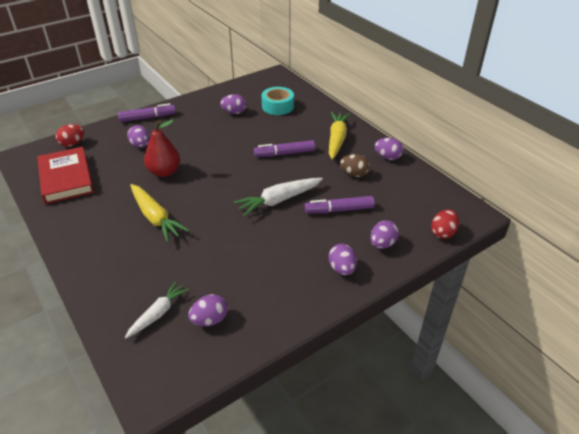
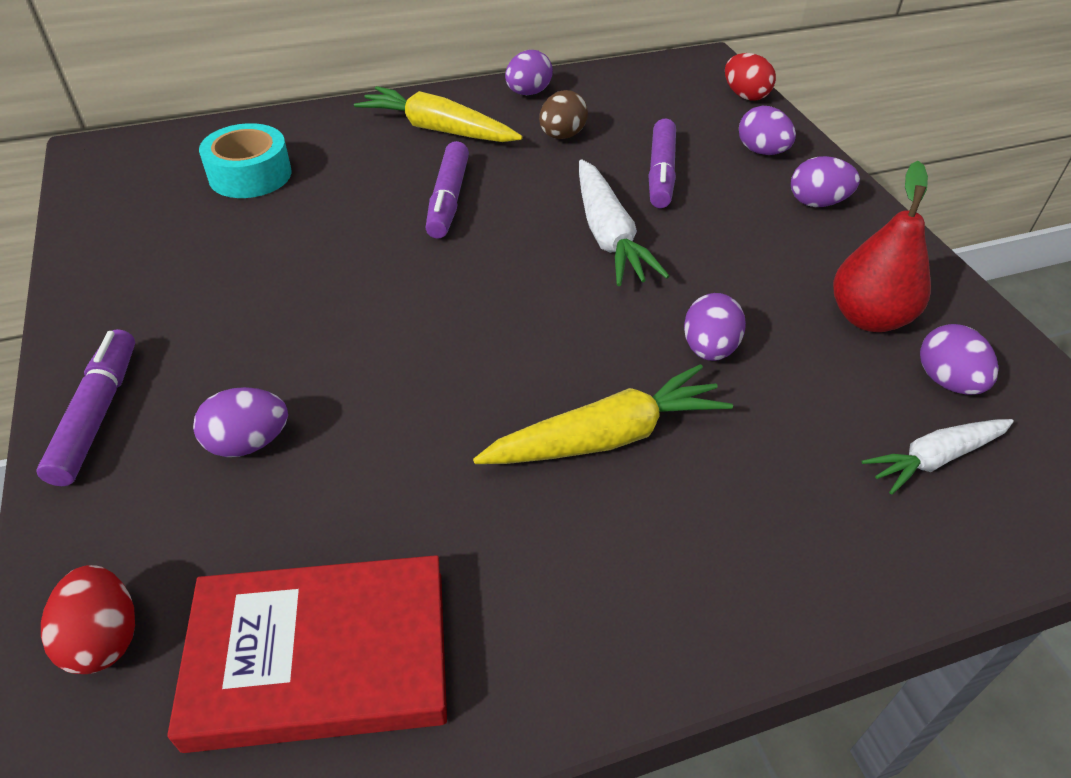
camera: 75 degrees left, 5 degrees up
white carrot [125,281,189,338] -> white carrot turned 75 degrees counterclockwise [862,419,1014,495]
red pear [144,120,180,177] -> red pear moved to [833,161,931,332]
purple egg [220,94,246,114] -> purple egg moved to [684,293,746,361]

